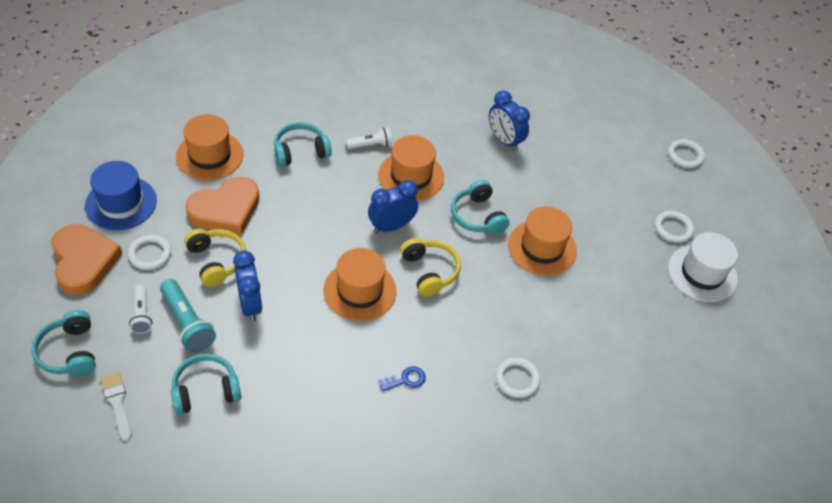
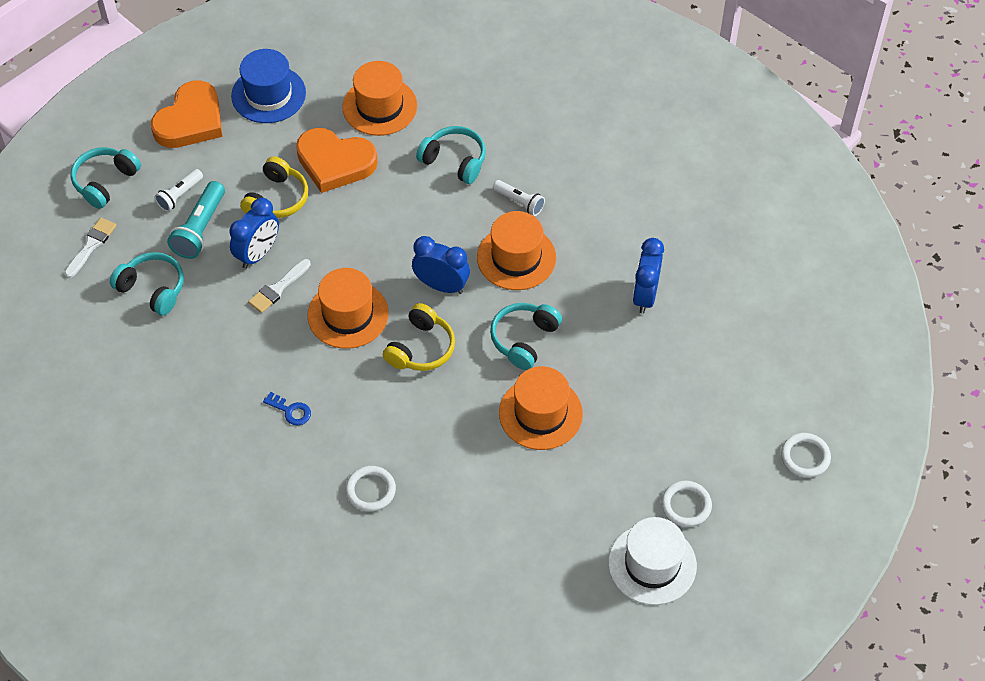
camera: 55 degrees right, 5 degrees up
white ring [128,235,171,270] -> none
none -> white brush [248,259,311,313]

